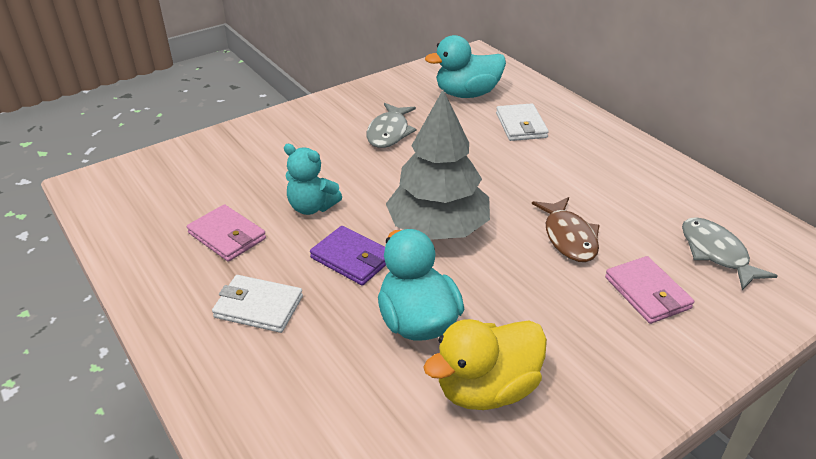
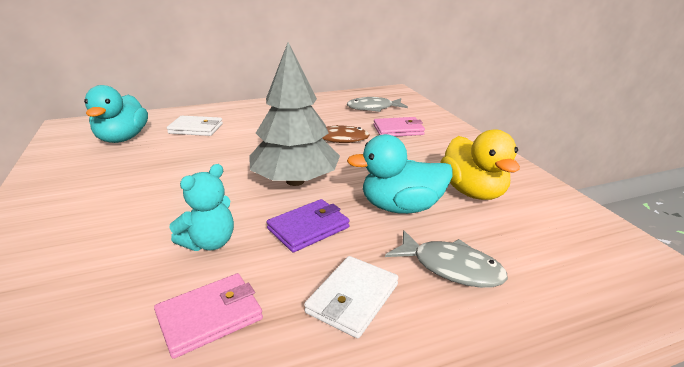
camera: 75 degrees left, 10 degrees down
grey fish [366,103,417,148] -> grey fish moved to [385,230,508,288]

